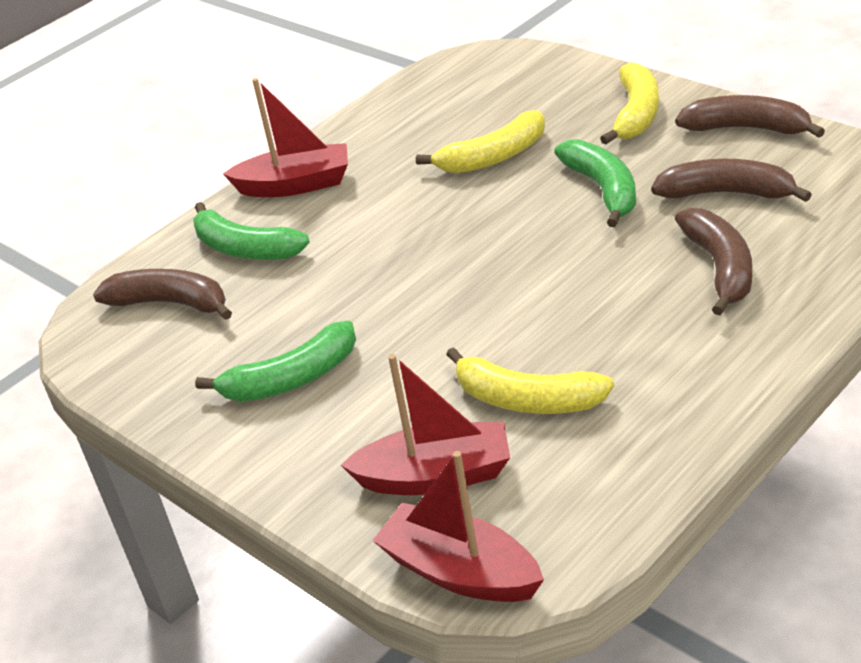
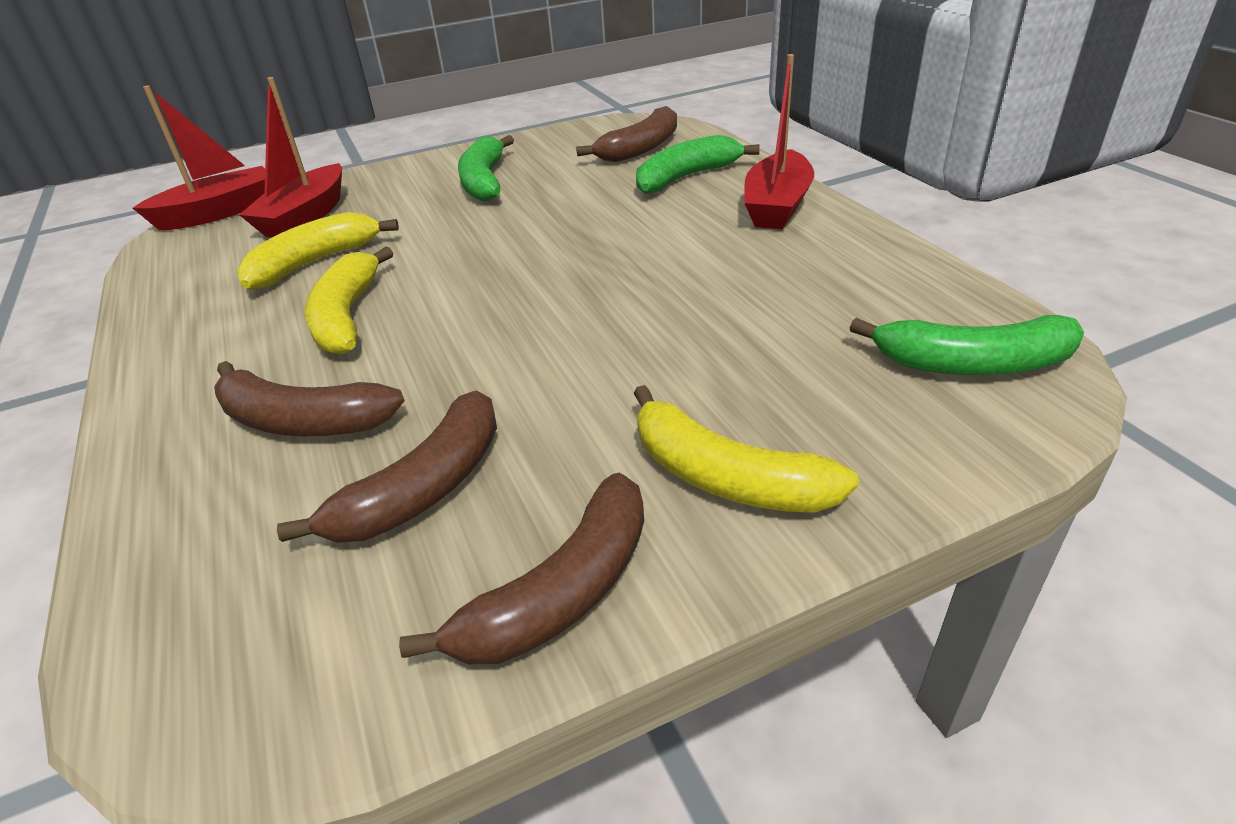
camera: 110 degrees right, 0 degrees up
yellow banana [416,110,545,173] -> yellow banana moved to [305,247,393,355]
green banana [554,139,636,227] -> green banana moved to [850,315,1084,375]

